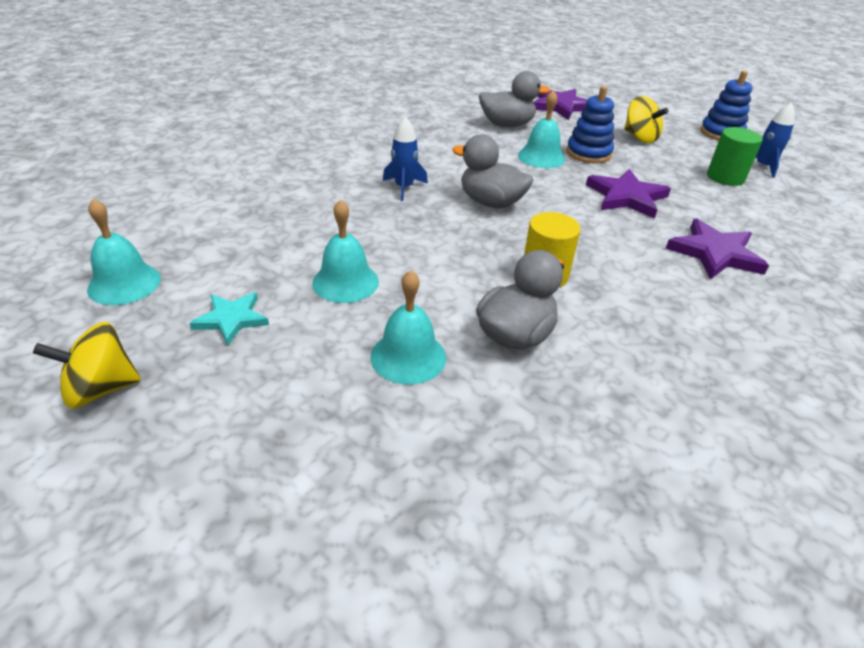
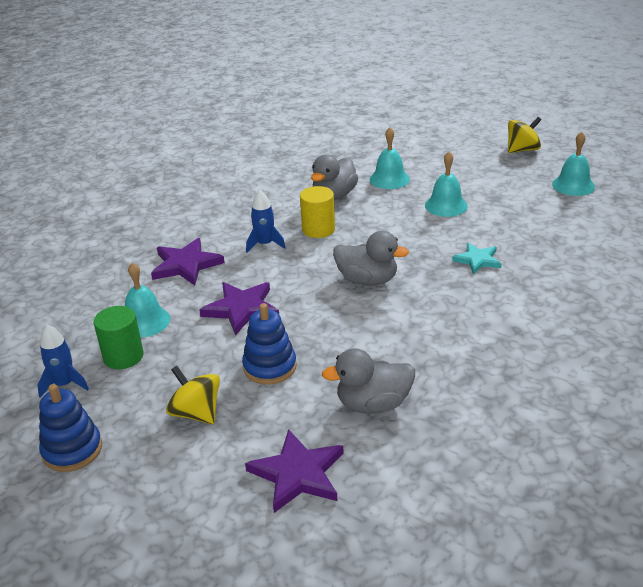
camera: 175 degrees right, 5 degrees down
turquoise star [190,292,269,346] -> turquoise star moved to [452,243,501,274]
blue rocket [383,117,428,201] -> blue rocket moved to [246,190,286,252]
turquoise bell [518,90,565,168] -> turquoise bell moved to [125,262,170,338]

